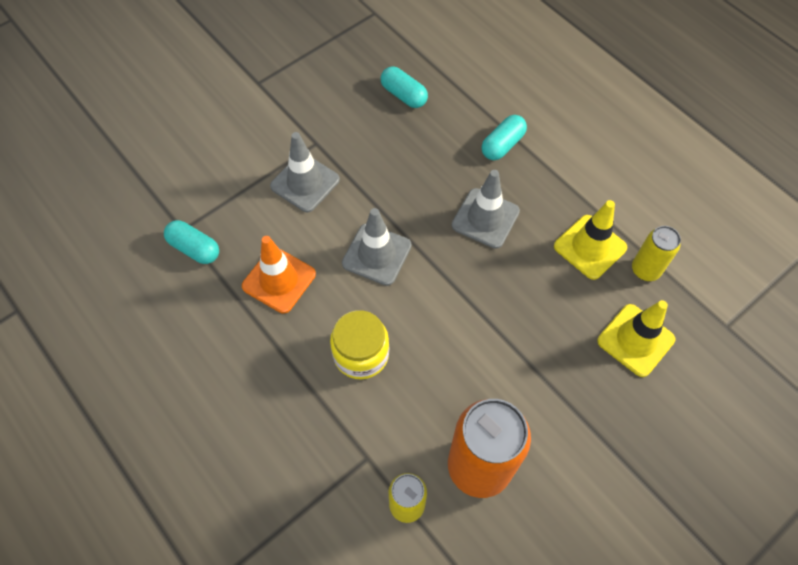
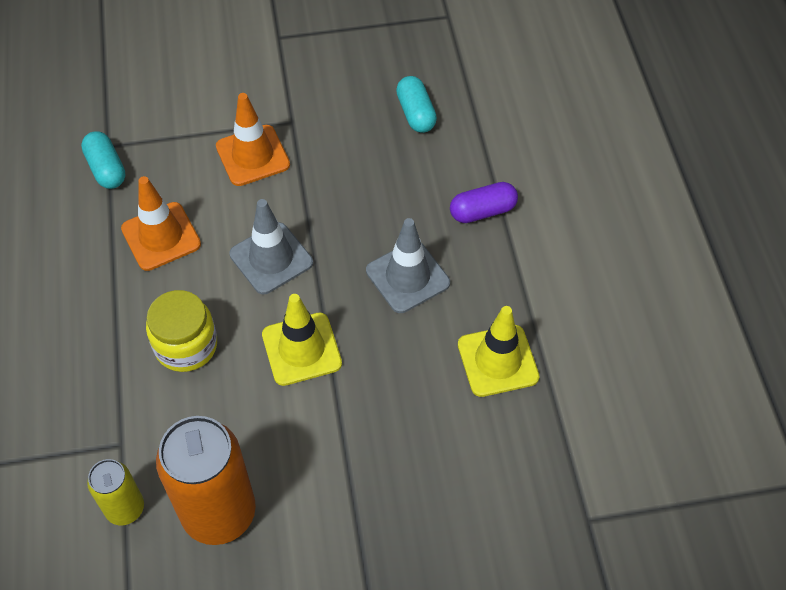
camera: 30 degrees right, 5 degrees down
grey traffic cone [270,132,340,212] -> orange traffic cone [216,93,290,186]
turquoise capsule [482,115,527,160] -> purple capsule [450,182,518,223]
yellow traffic cone [597,300,675,377] -> yellow traffic cone moved to [262,294,342,386]
yellow can [632,226,681,281] -> none

